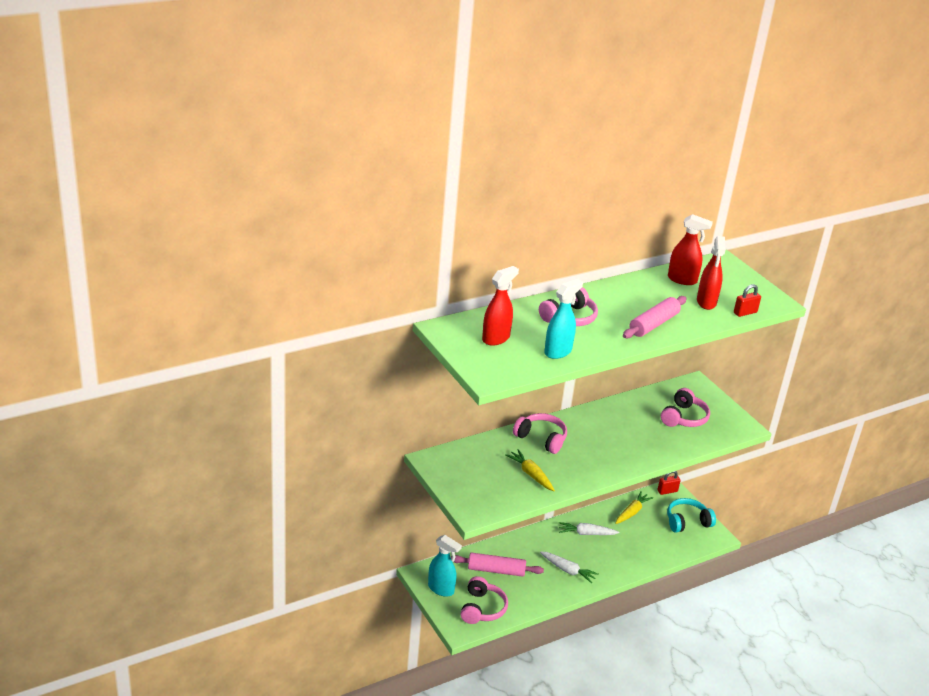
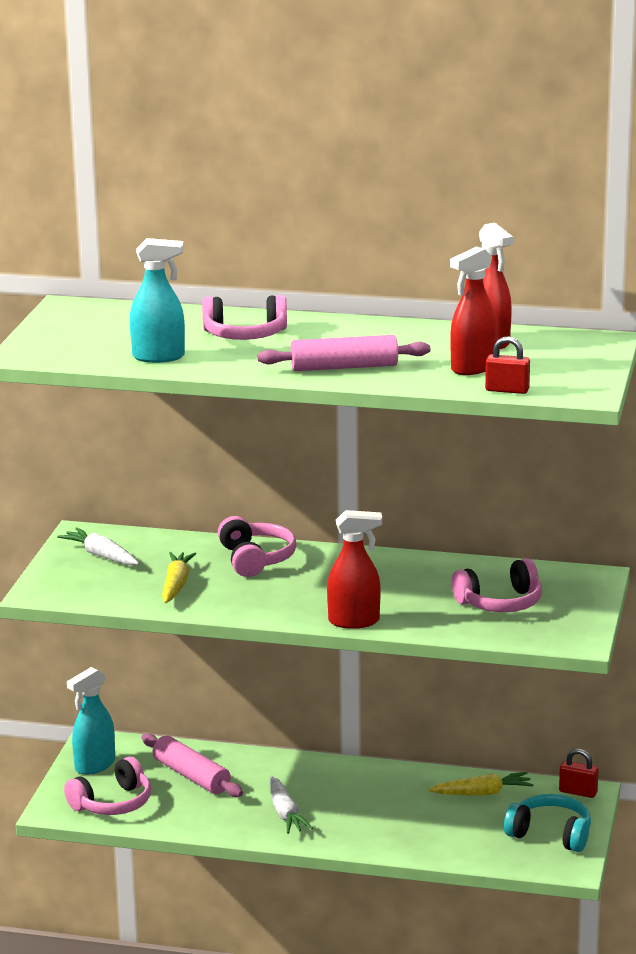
camera: 45 degrees right, 10 degrees down
turquoise spray bottle [428,535,462,597] -> turquoise spray bottle turned 60 degrees clockwise [67,667,115,775]
red spray bottle [482,266,519,346] -> red spray bottle moved to [327,510,382,629]
white carrot [559,522,619,535] -> white carrot moved to [57,528,139,565]

